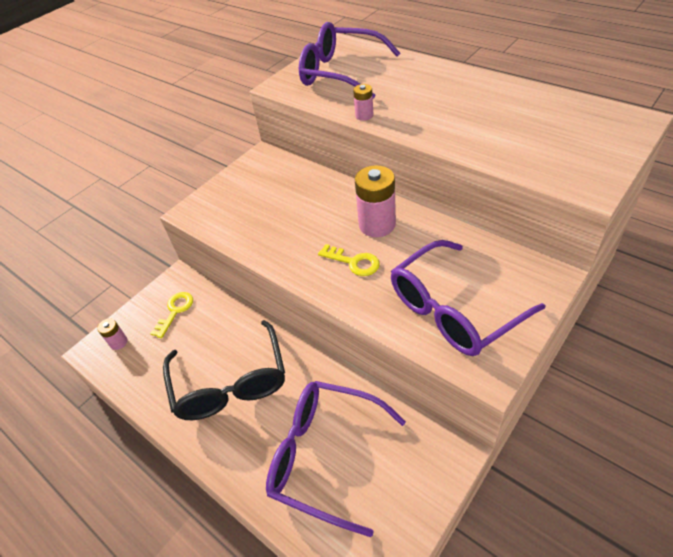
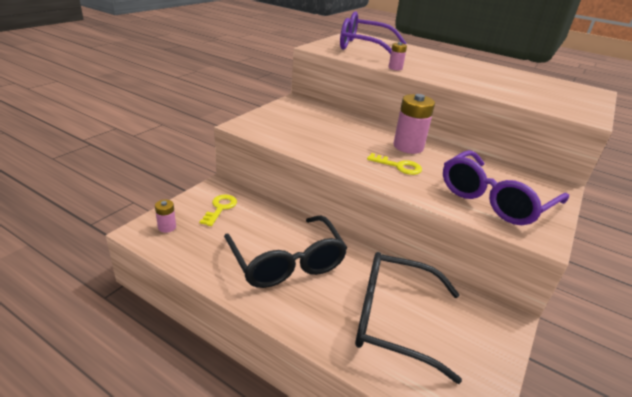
camera: 15 degrees left, 15 degrees down
purple glasses [266,381,406,537] -> black glasses [355,252,462,384]

